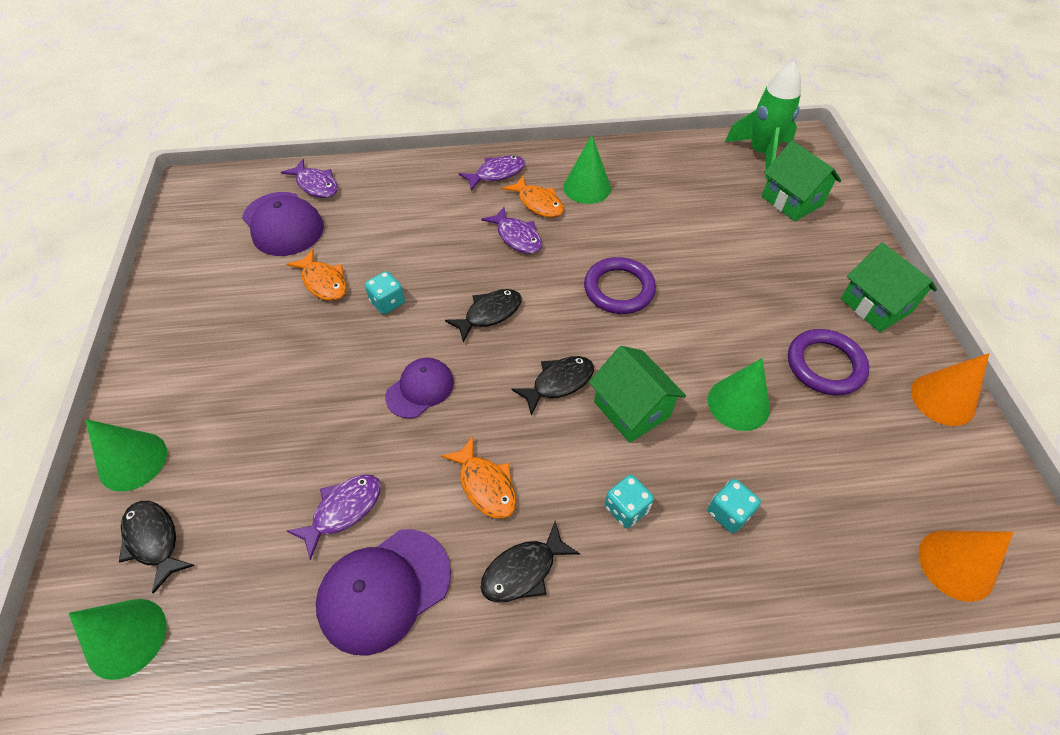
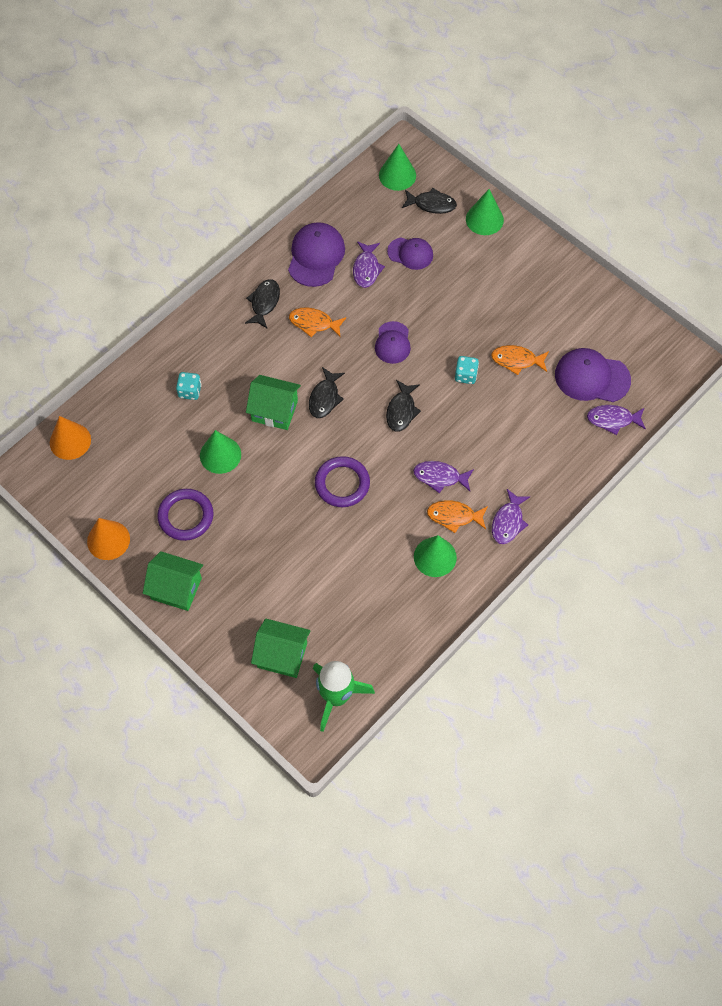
camera: 140 degrees right, 10 degrees up
turquoise dice [605,475,654,528] -> none
none -> purple cap [387,237,433,270]

